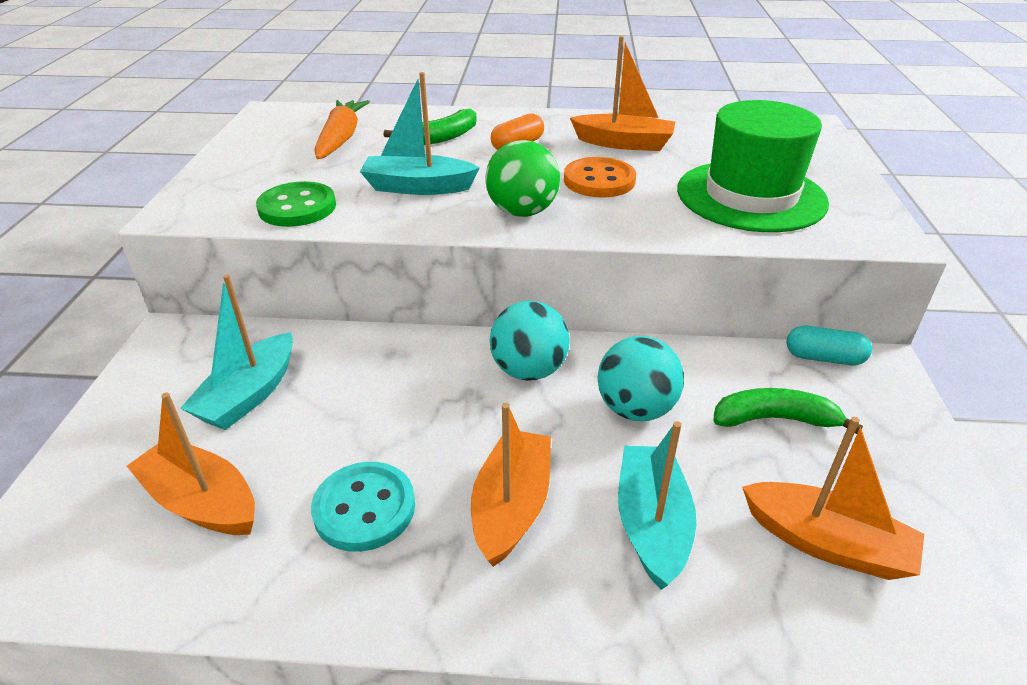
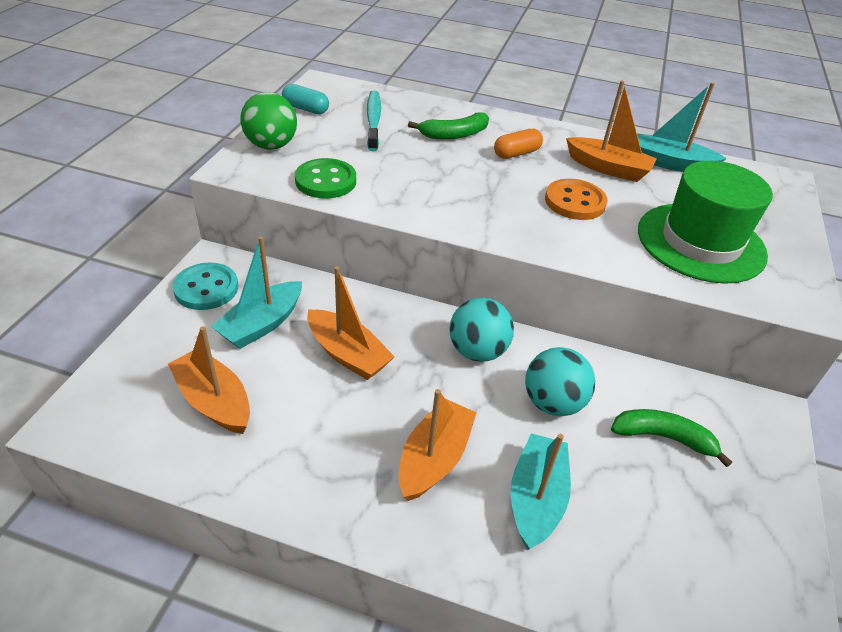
camera: 10 degrees right, 5 degrees up
turquoise button [311,462,415,552] -> turquoise button moved to [172,262,238,310]
orange carrot [314,100,370,159] -> turquoise toothbrush [367,91,381,151]
turquoise boat [360,72,480,195] -> turquoise boat moved to [637,82,727,172]
green ball [485,140,560,217] -> green ball moved to [240,92,297,150]
orange boat [742,417,924,580] -> orange boat moved to [307,266,395,380]
turquoise capsule [787,326,872,365] -> turquoise capsule moved to [282,84,329,114]

